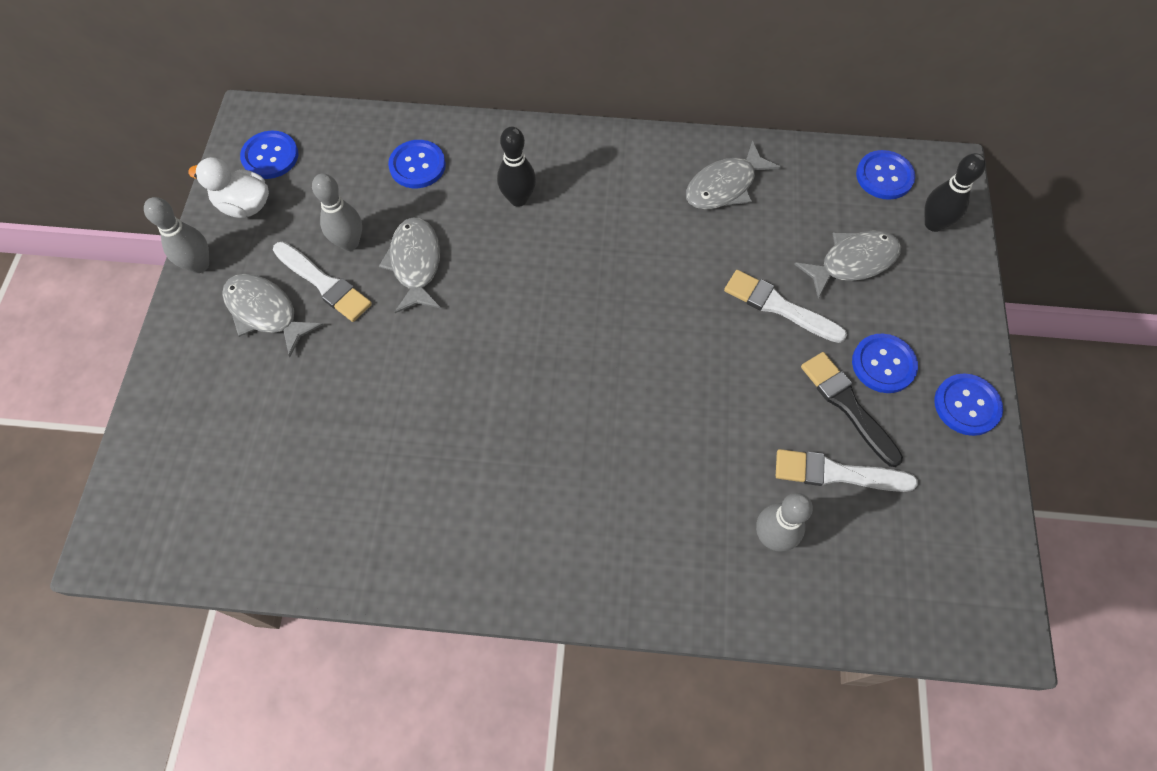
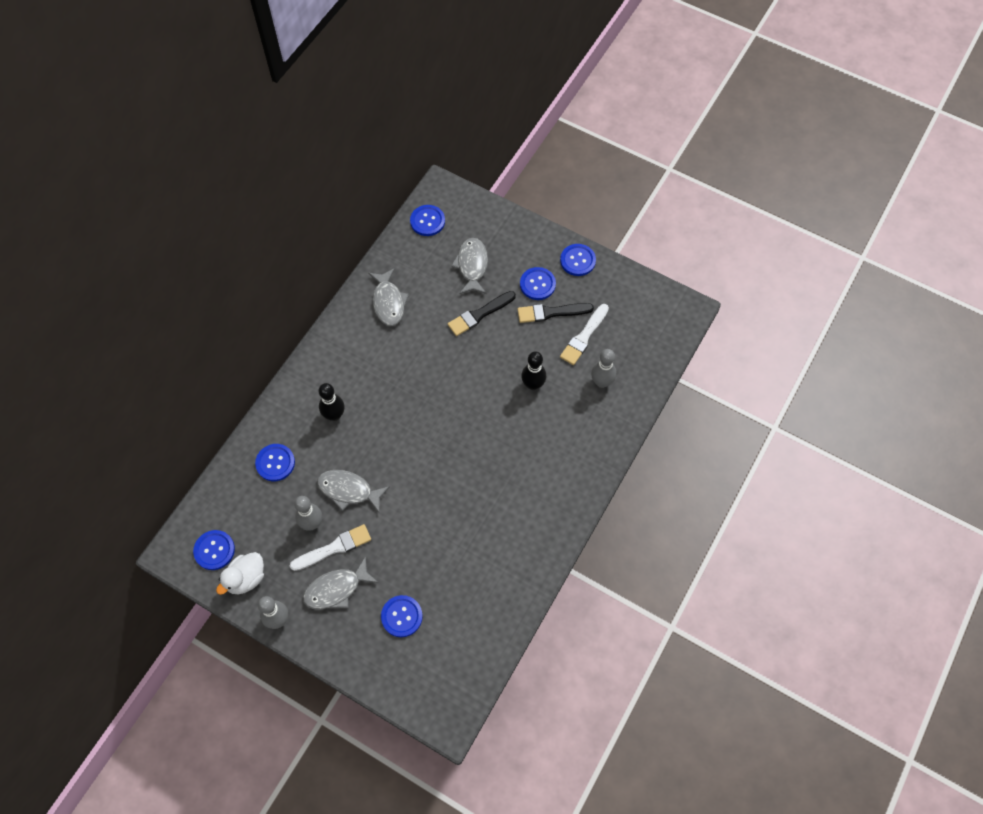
camera: 65 degrees left, 0 degrees up
white brush [724,270,847,343] -> black brush [448,291,516,336]
black bowling pin [924,153,986,232] -> black bowling pin moved to [521,351,546,390]
none -> blue button [381,595,423,637]

